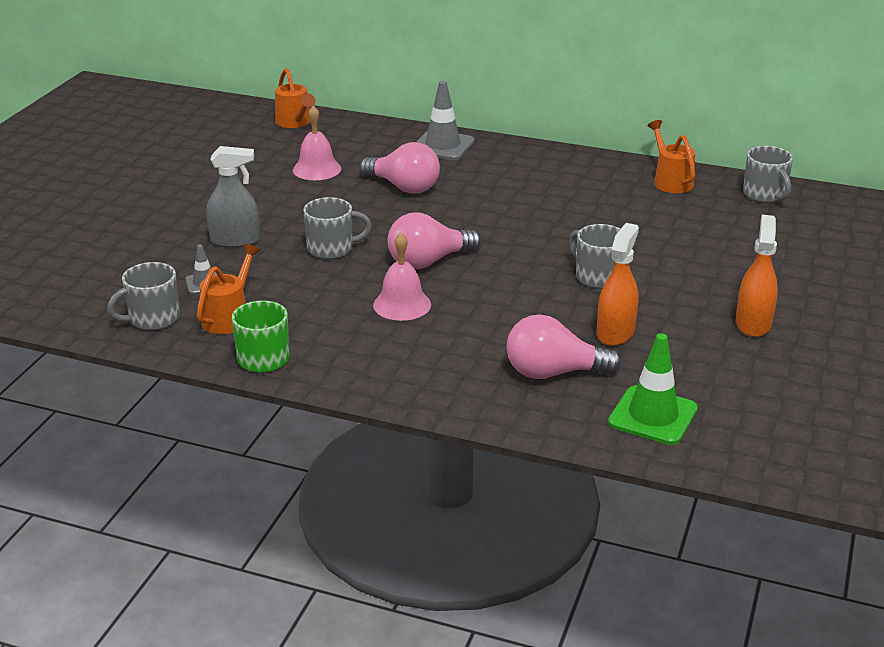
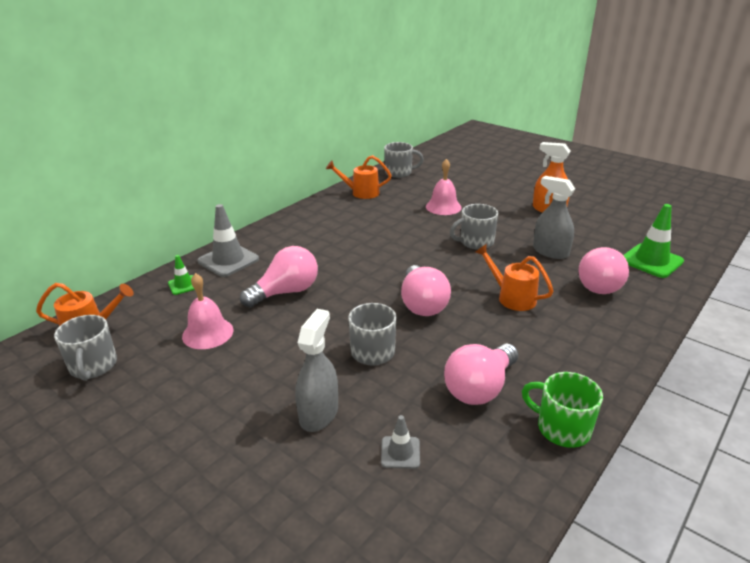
camera: 70 degrees left, 0 degrees up
grey mug [107,262,180,330] -> grey mug moved to [54,315,117,381]
orange watering can [197,244,261,334] -> orange watering can moved to [475,244,554,311]
pink bell [373,233,431,321] -> pink bell moved to [426,159,462,215]
orange spray bottle [597,223,639,346] -> grey spray bottle [533,176,575,259]
none -> green traffic cone [168,255,195,295]
none -> pink light bulb [444,343,518,405]

